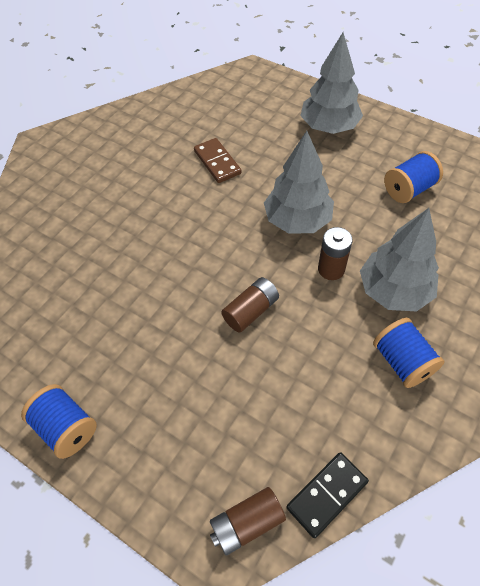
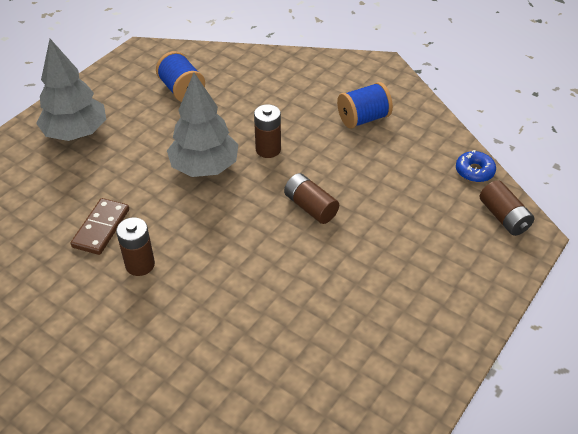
camera: 90 degrees left, 10 degrees down
blue spool [21,384,97,459] -> none
brown domino [194,138,241,183] -> brown domino turned 45 degrees counterclockwise [70,198,129,255]
black domino [287,452,369,538] -> blue donut [456,150,496,182]
grey tree [360,208,439,312] -> none
none -> brown battery [116,217,155,276]

